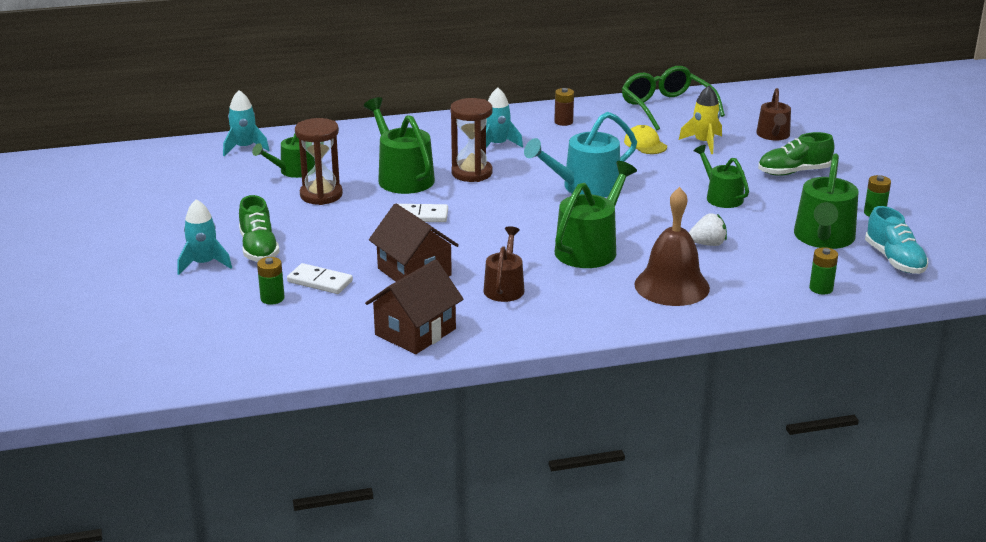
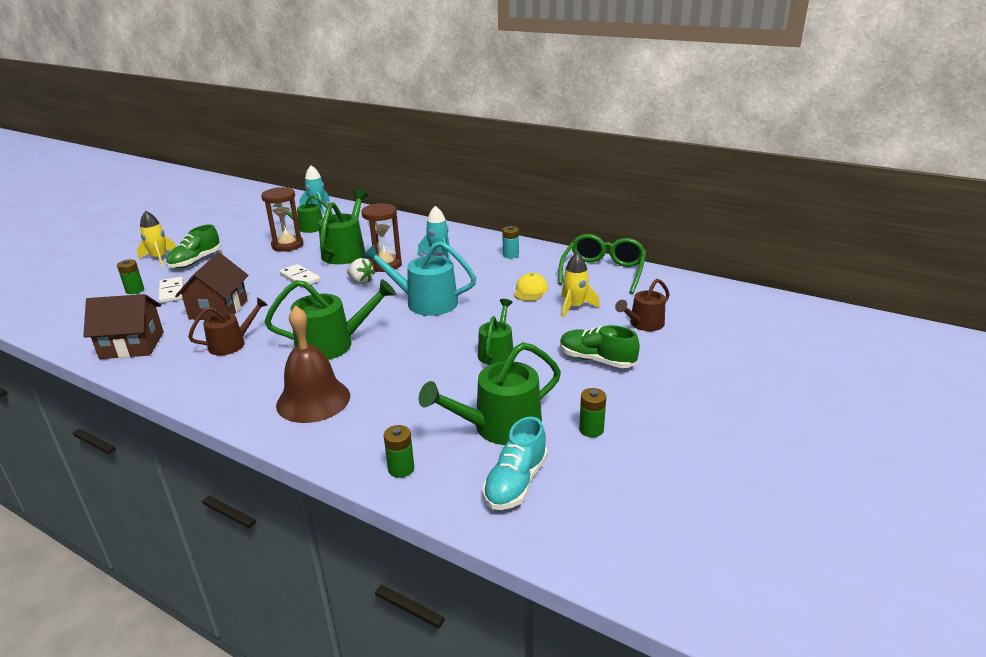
camera: 45 degrees right, 0 degrees up
turquoise rocket [177,199,232,275] -> yellow rocket [137,211,176,266]
brown battery [554,88,574,126] -> turquoise battery [502,226,519,259]
white strawberry [689,213,727,246] -> white strawberry moved to [347,258,375,284]

